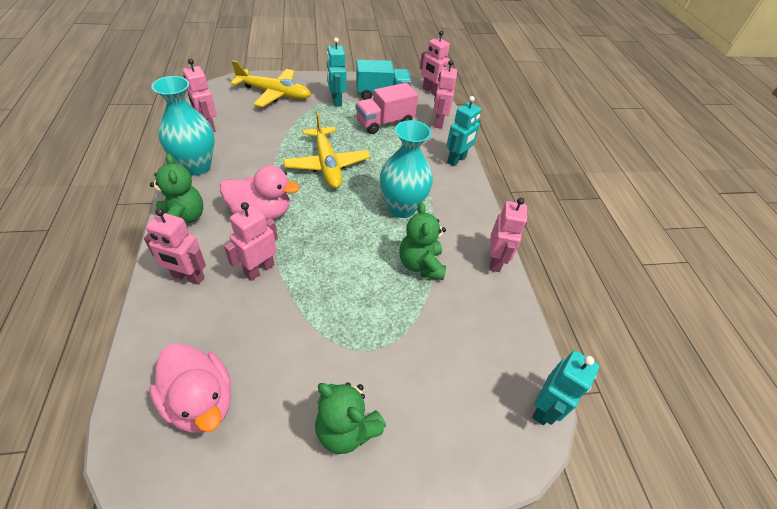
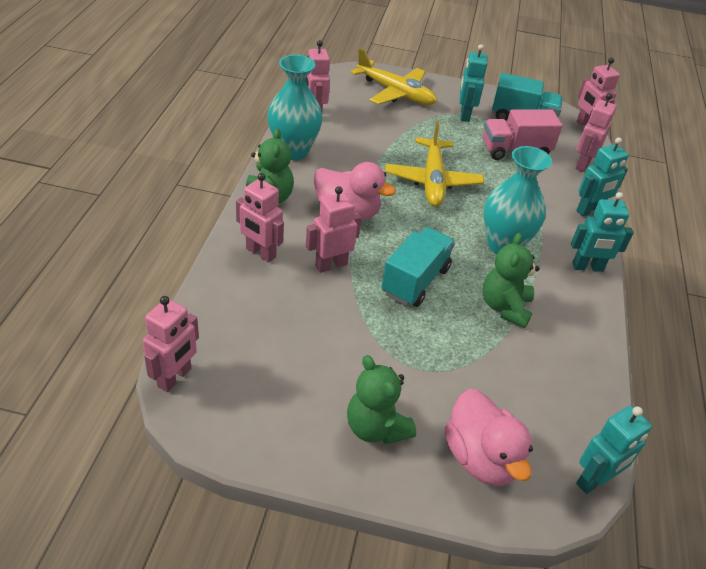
camera: 20 degrees right, 5 degrees down
pink duck [149,343,231,433] -> pink duck moved to [445,389,533,486]
pink robot [490,197,527,272] -> pink robot moved to [143,296,199,392]
none -> turquoise truck [381,227,455,307]
none -> turquoise robot [571,192,634,272]

